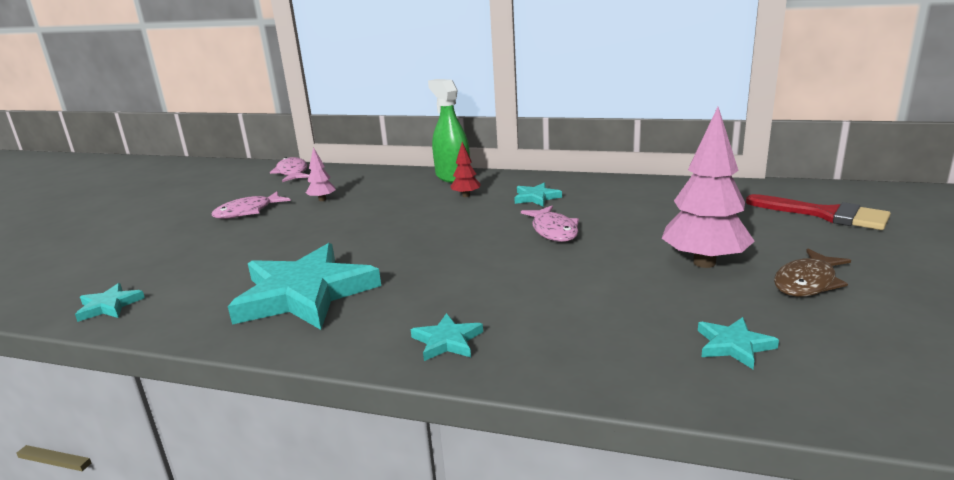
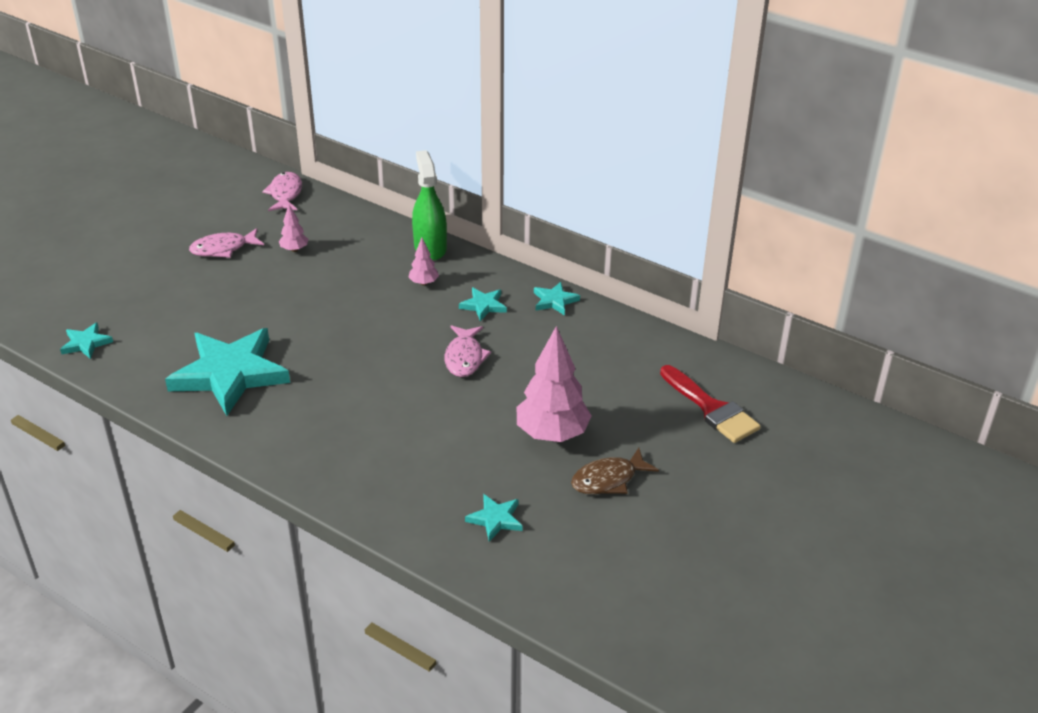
camera: 15 degrees right, 15 degrees up
turquoise star [411,313,483,361] -> turquoise star moved to [534,282,580,316]
red tree [450,142,481,197] -> pink tree [408,237,439,286]

